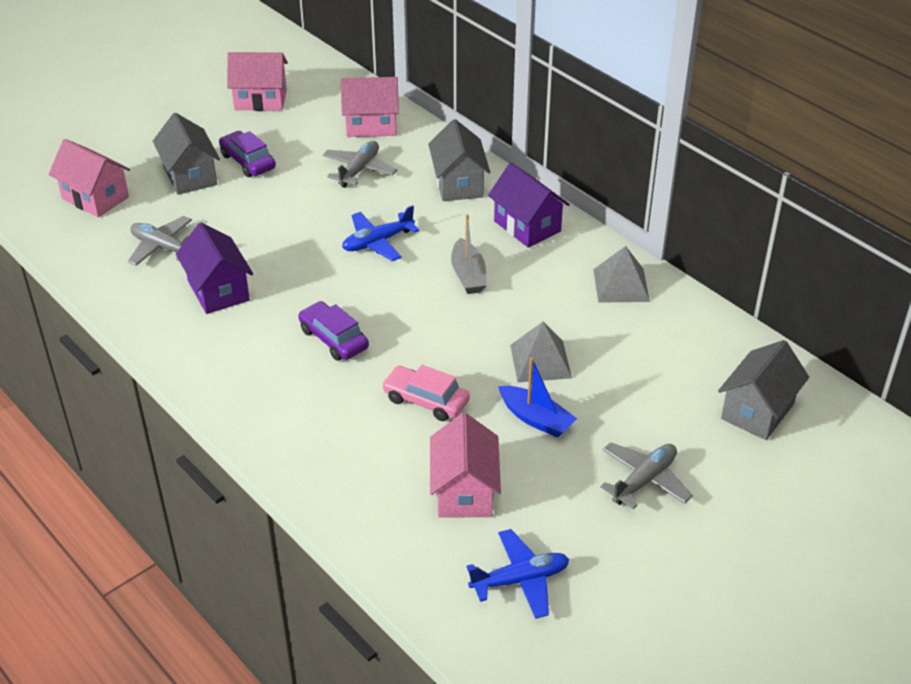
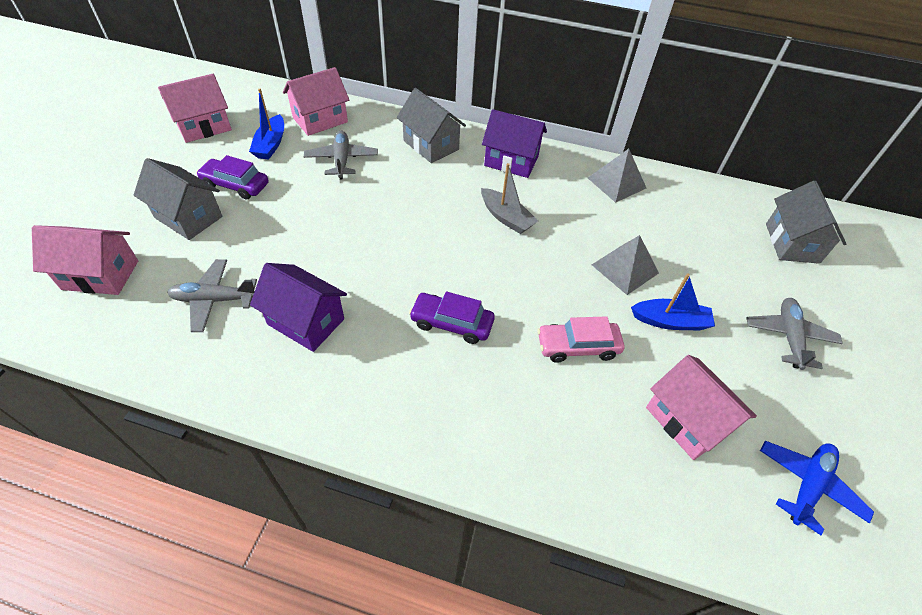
camera: 35 degrees left, 10 degrees up
blue plane [342,205,419,261] -> none
none -> blue boat [249,89,284,160]

